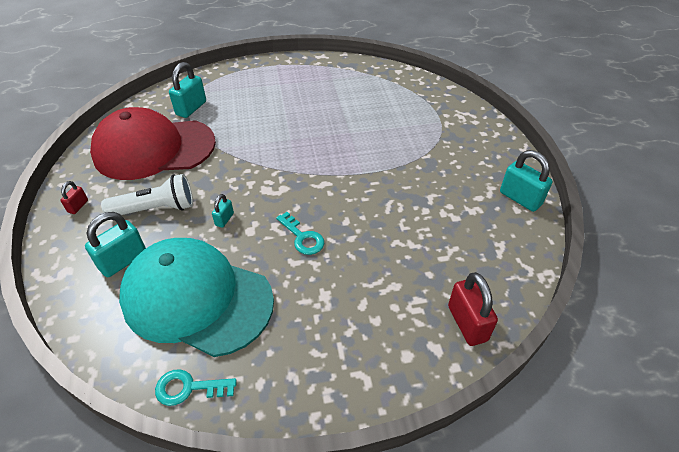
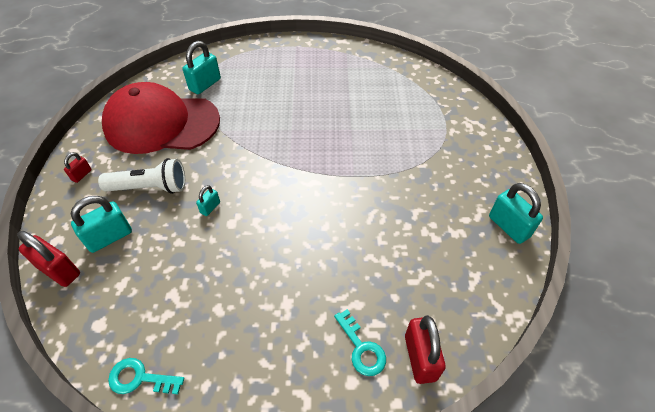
camera: 10 degrees right, 5 degrees up
turquoise cap [119,238,274,357] -> none
turquoise key [276,212,324,255] -> turquoise key moved to [334,309,386,376]
none -> red padlock [17,231,80,287]

